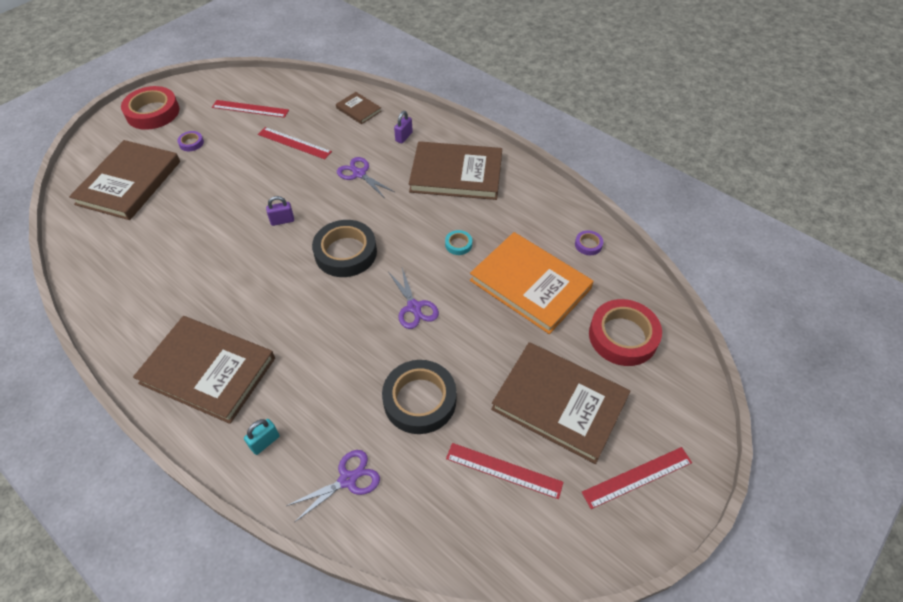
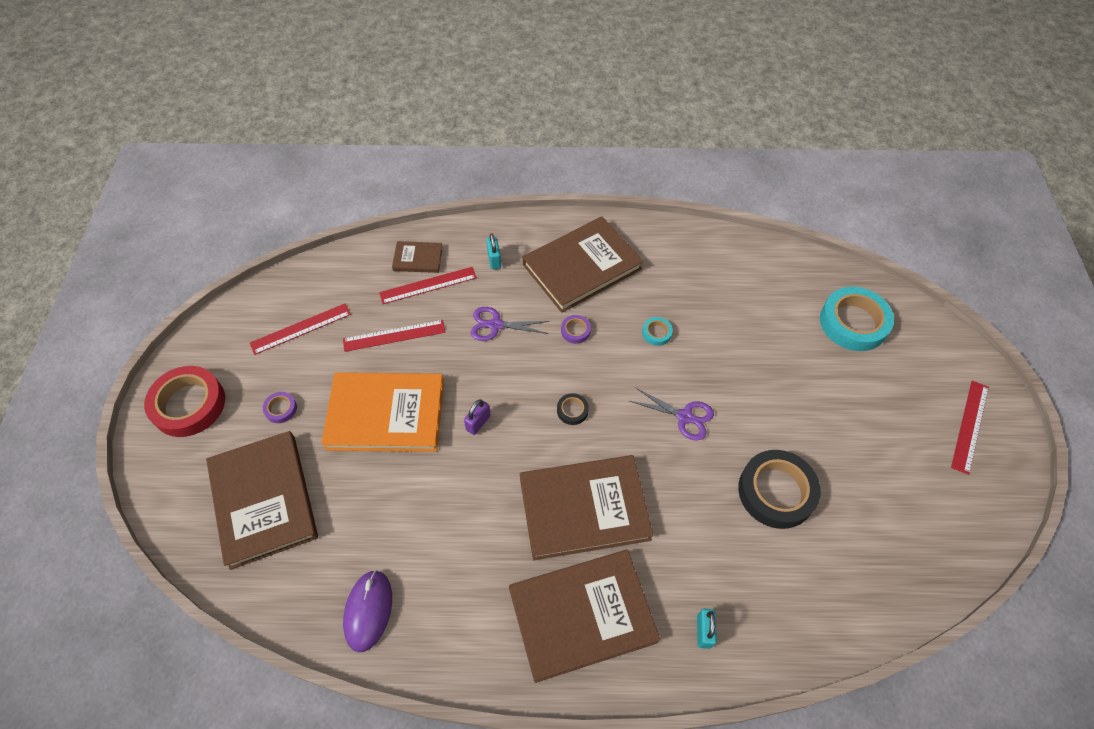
camera: 40 degrees left, 5 degrees up
purple scissors [286,450,380,522] -> none
black tape [312,220,377,277] -> black tape [557,393,589,425], size x0.44
purple padlock [394,111,413,143] -> turquoise padlock [486,233,501,269]
red ruler [446,443,564,499] -> red ruler moved to [379,267,477,304]
orange book [470,232,594,334] -> orange book moved to [321,372,444,452]
brown book [491,342,630,464] -> brown book moved to [520,455,653,560]
purple tape [575,230,603,255] -> purple tape moved to [561,315,591,344]
red tape [589,299,662,366] -> turquoise tape [820,287,894,351]
none -> purple mouse [343,570,392,652]

